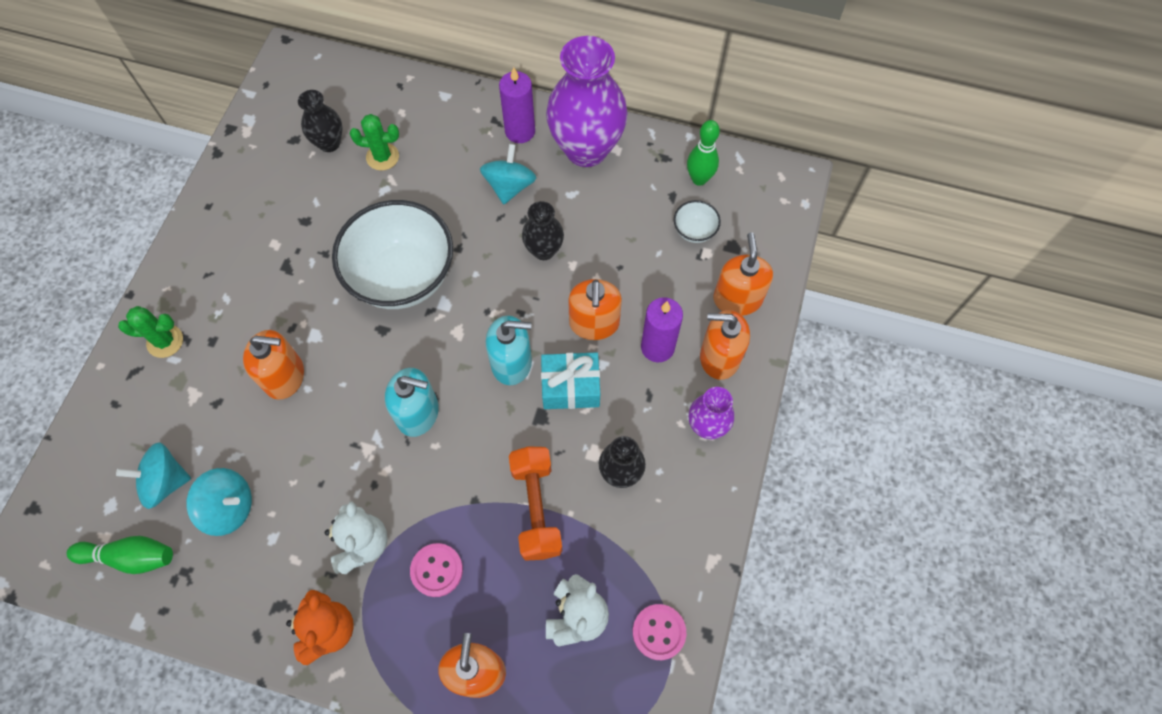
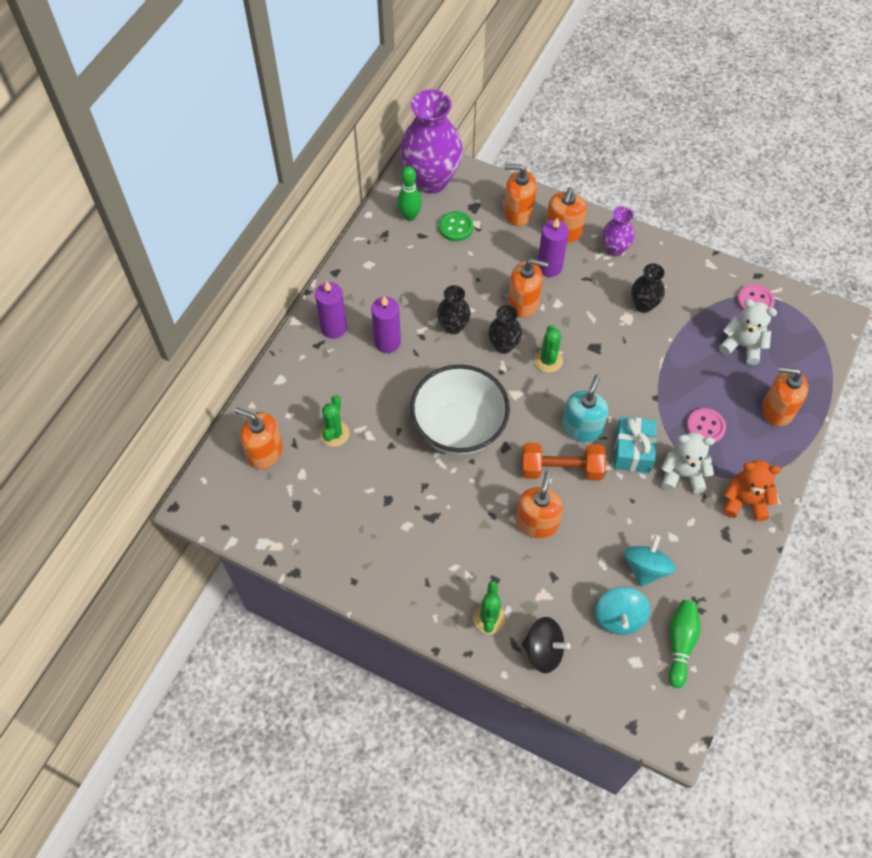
camera: 80 degrees left, 5 degrees down
black vase [298,90,343,152] -> black vase moved to [488,305,522,354]
turquoise spinning top [480,144,536,204] -> purple candle [371,296,401,353]
turquoise soap dispenser [486,316,532,385] -> green cactus [534,325,563,373]
orange dumbbell [509,446,563,561] -> orange dumbbell moved to [522,443,606,481]
turquoise gift [541,352,600,409] -> turquoise gift moved to [614,416,657,473]
purple vase [546,36,628,167] -> purple vase moved to [400,89,463,193]
white bowl [674,200,721,243] -> green button [439,211,473,241]
none -> orange soap dispenser [235,407,283,469]
none -> black spinning top [522,617,571,673]

